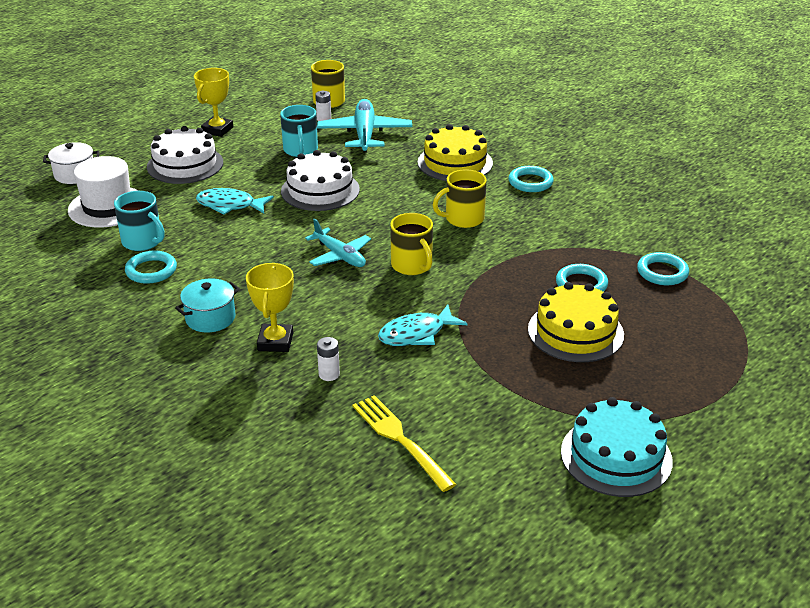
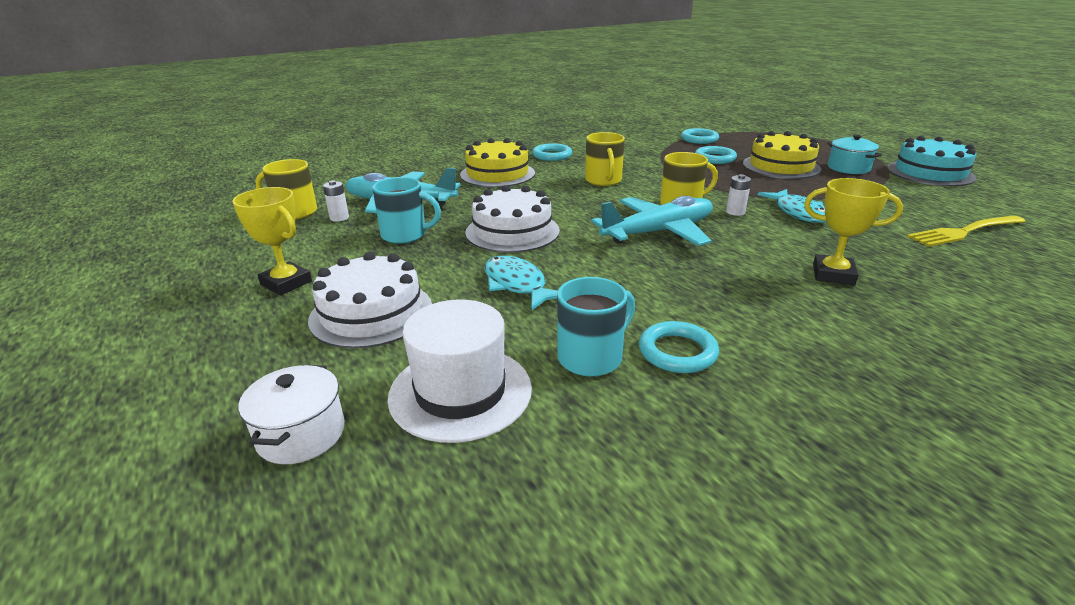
camera: 75 degrees left, 5 degrees down
turquoise pot [175,278,240,333] -> turquoise pot moved to [828,135,882,174]
turquoise fish [196,188,274,215] -> turquoise fish turned 120 degrees clockwise [485,255,558,311]
turquoise plane [305,218,371,267] -> turquoise plane [591,196,713,246], size x1.56
white battery [317,337,340,381] -> white battery moved to [726,174,751,216]

